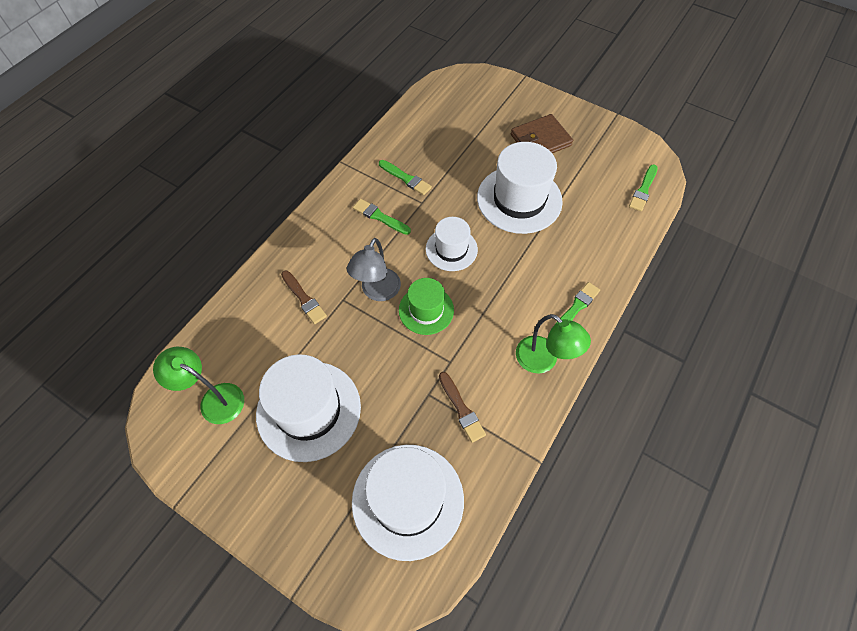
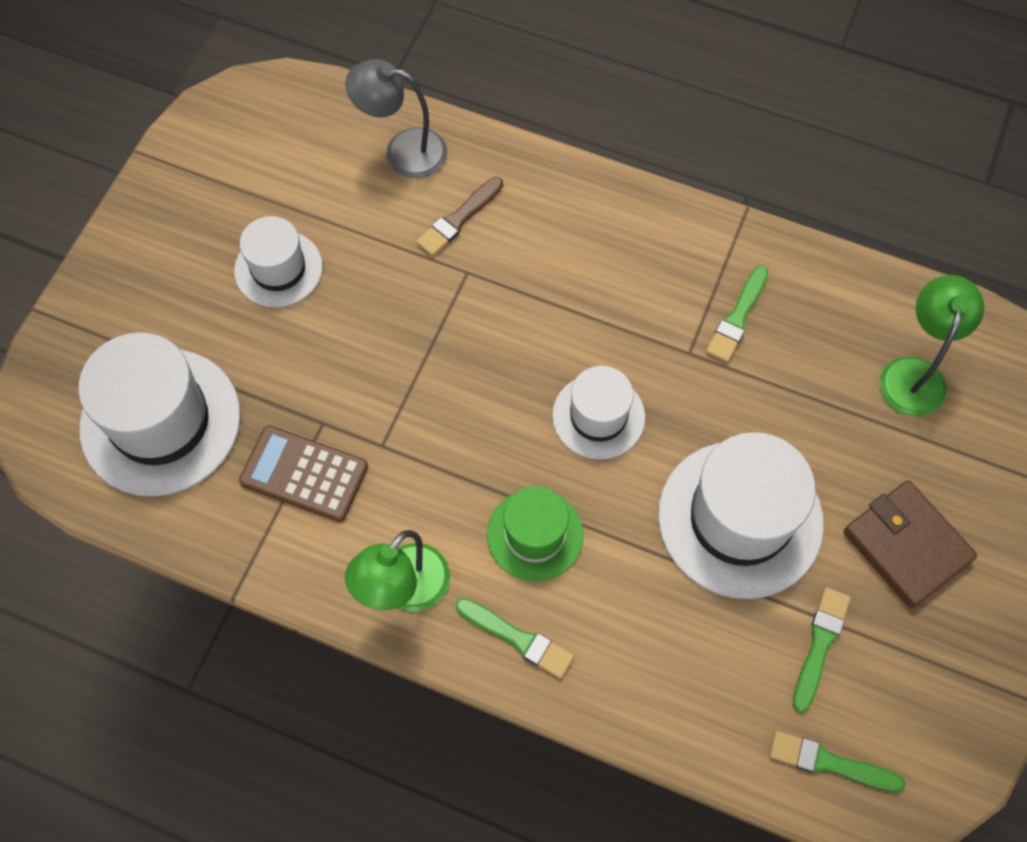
camera: 80 degrees right, 5 degrees up
green lamp [153,347,244,424] -> green lamp moved to [880,275,984,417]
white hat [256,354,361,462] -> white hat [234,216,323,308], size x0.58
grey lamp [347,238,401,301] -> grey lamp moved to [345,59,447,178]
green brush [353,199,411,235] -> green brush moved to [793,587,851,712]
green hat [399,278,454,335] -> green hat moved to [487,486,584,582]
brown brush [439,372,486,443] -> brown calculator [239,425,368,522]

